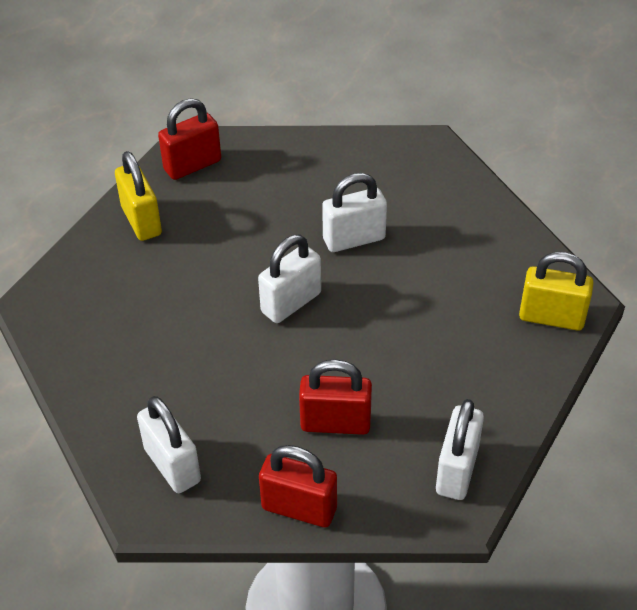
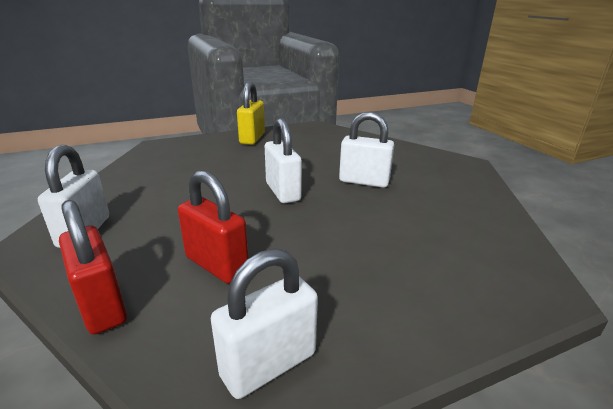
camera: 35 degrees right, 20 degrees down
red padlock [158,98,221,180] -> none
white padlock [258,235,321,323] -> white padlock turned 75 degrees clockwise [265,118,302,203]
yellow padlock [519,252,594,331] -> none

